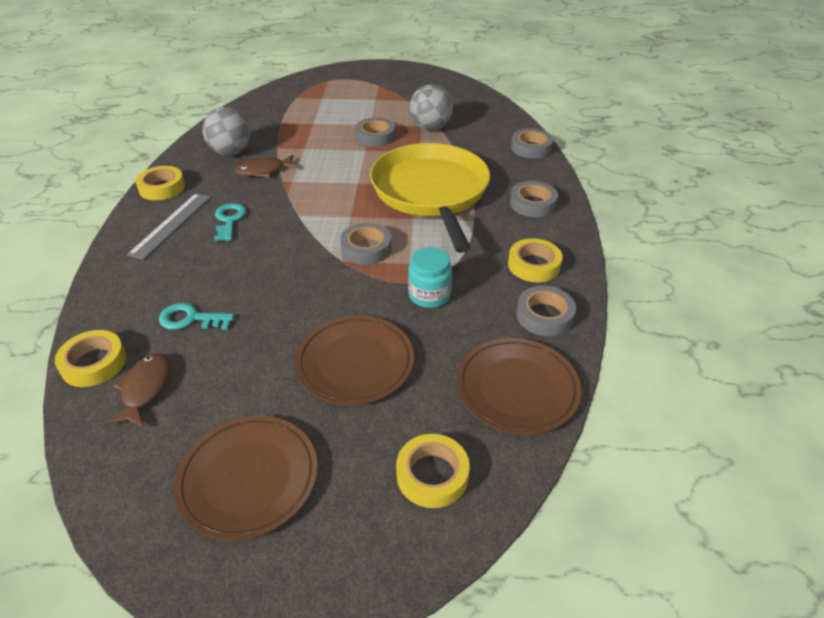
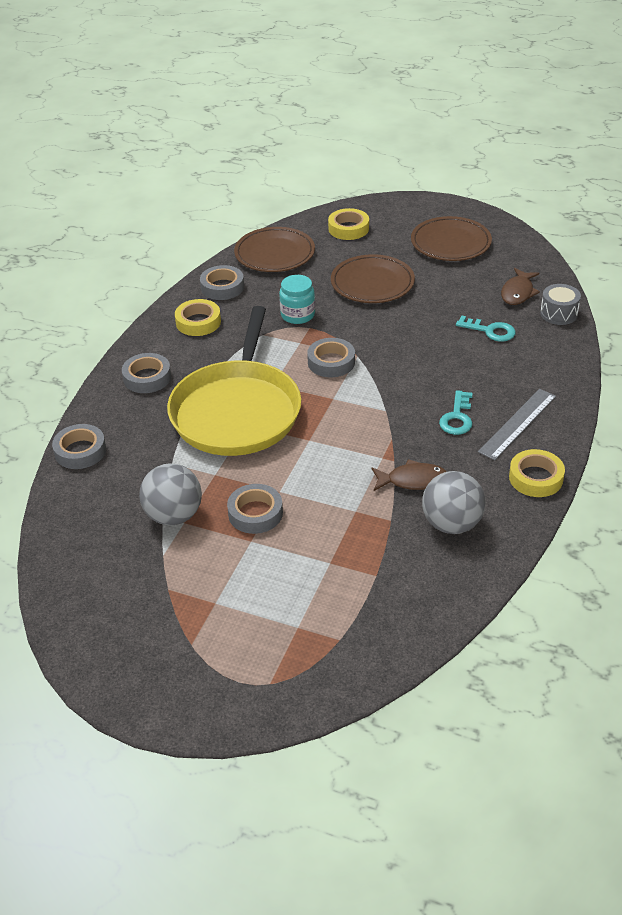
camera: 160 degrees left, 0 degrees up
yellow tape [55,330,127,387] -> grey drum [540,284,581,325]

